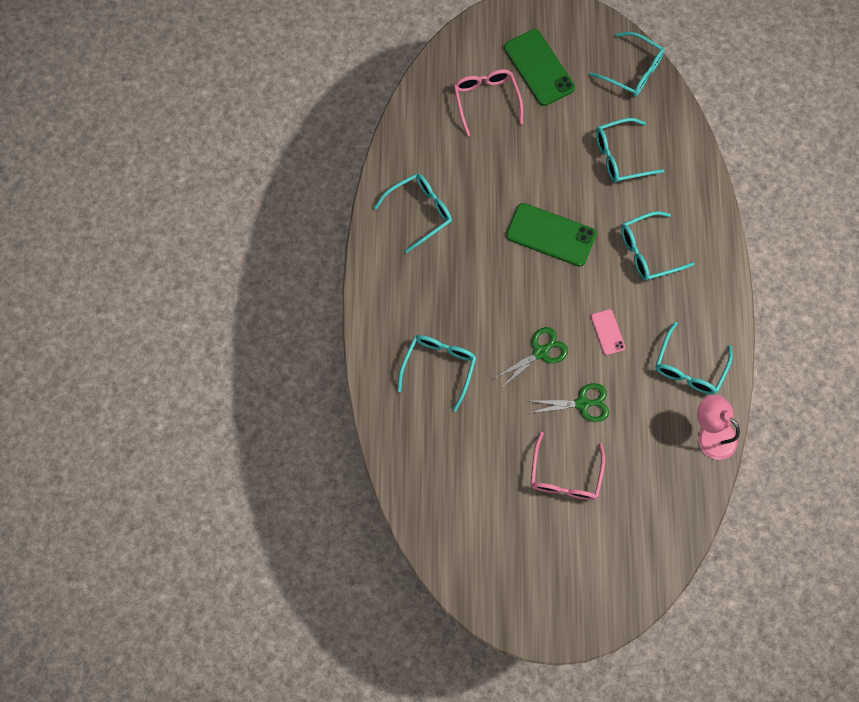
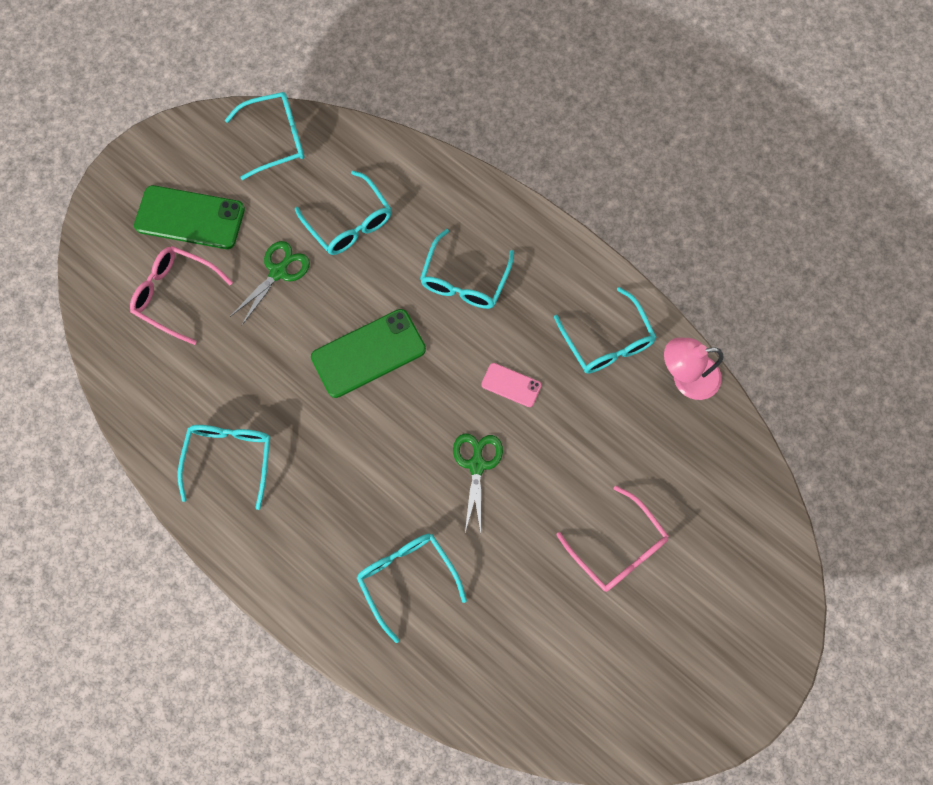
camera: 50 degrees left, 0 degrees up
green scissors [530,383,609,422] -> green scissors moved to [230,241,310,326]
turquoise glasses [596,118,664,183] -> turquoise glasses turned 60 degrees counterclockwise [295,171,391,255]

